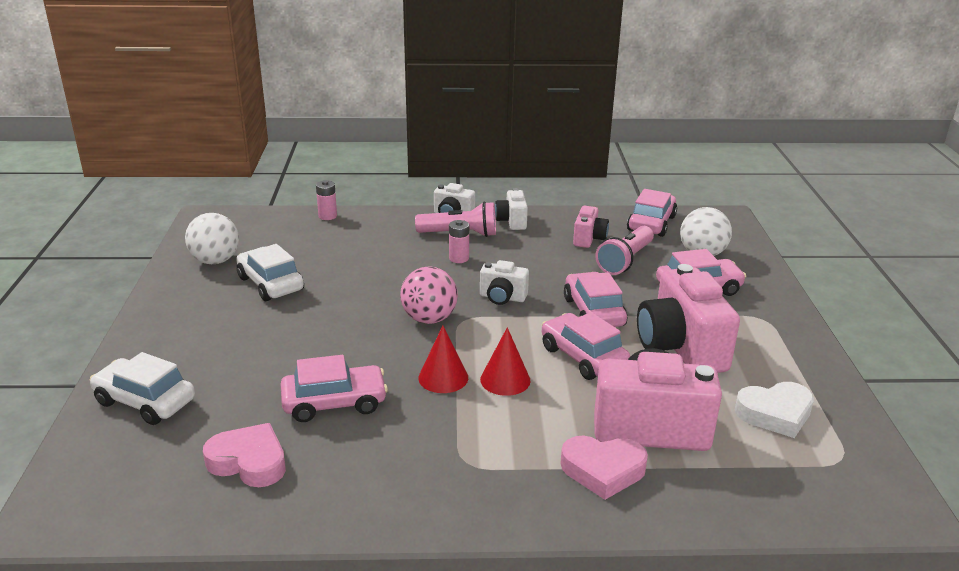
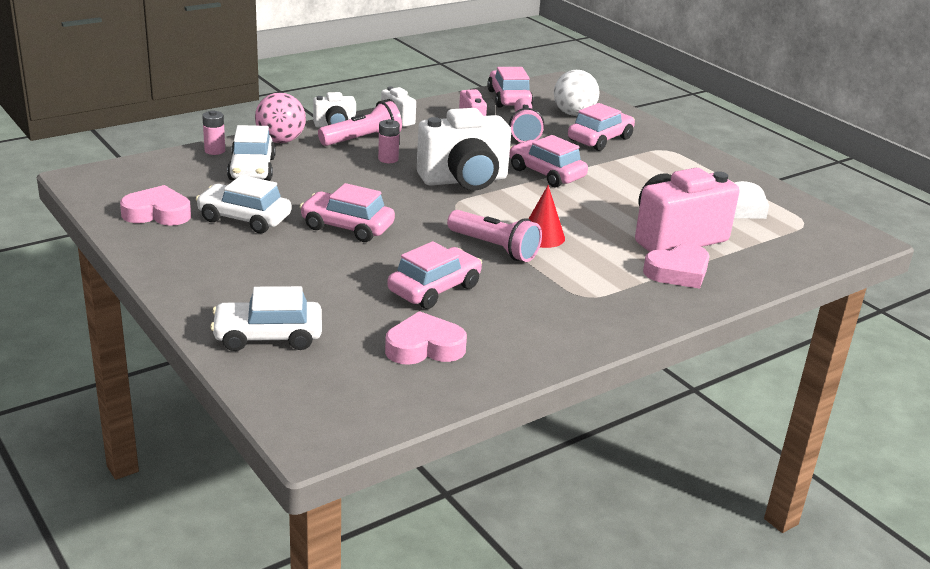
camera: 35 degrees left, 0 degrees up
white ball [185,213,239,264] -> pink heart [120,185,191,226]
pink ball [400,266,458,324] -> pink ball moved to [255,93,306,143]
red cone [418,326,468,393] -> pink flashlight [447,210,542,262]
white camera [480,260,529,305] -> white camera [417,108,511,190], size x1.96
pink car [542,312,630,380] -> pink car moved to [300,183,395,242]
pink camera [637,264,740,373] -> none
none -> white car [227,125,276,181]

